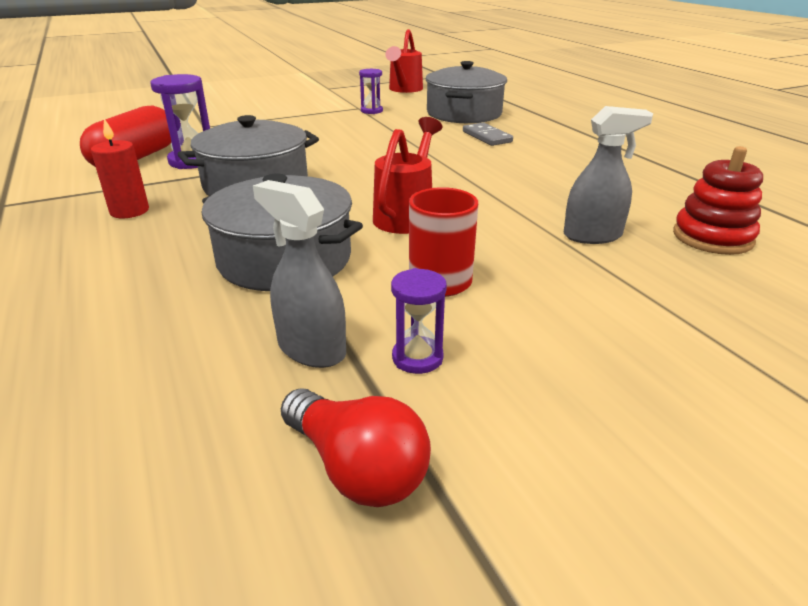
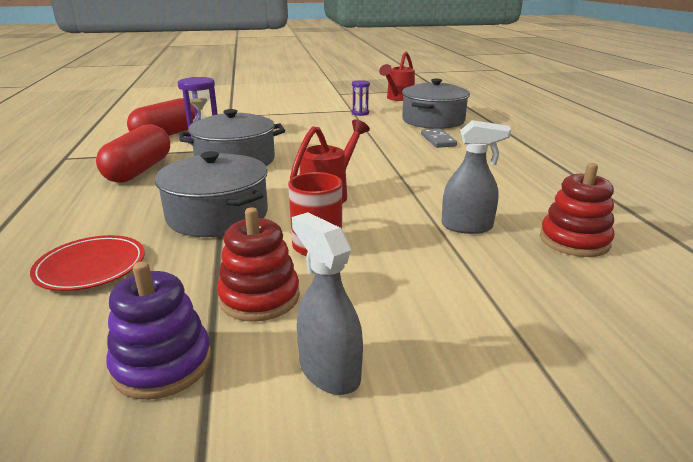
camera: 15 degrees right, 5 degrees down
red candle [91,118,149,218] -> red capsule [96,124,170,183]
grey spray bottle [253,180,346,368] -> grey spray bottle moved to [292,212,363,395]
red light bulb [281,388,431,507] -> purple stacking toy [106,261,212,400]
purple hourglass [391,268,447,374] -> red stacking toy [217,207,300,322]
none -> red plate [30,235,145,291]

